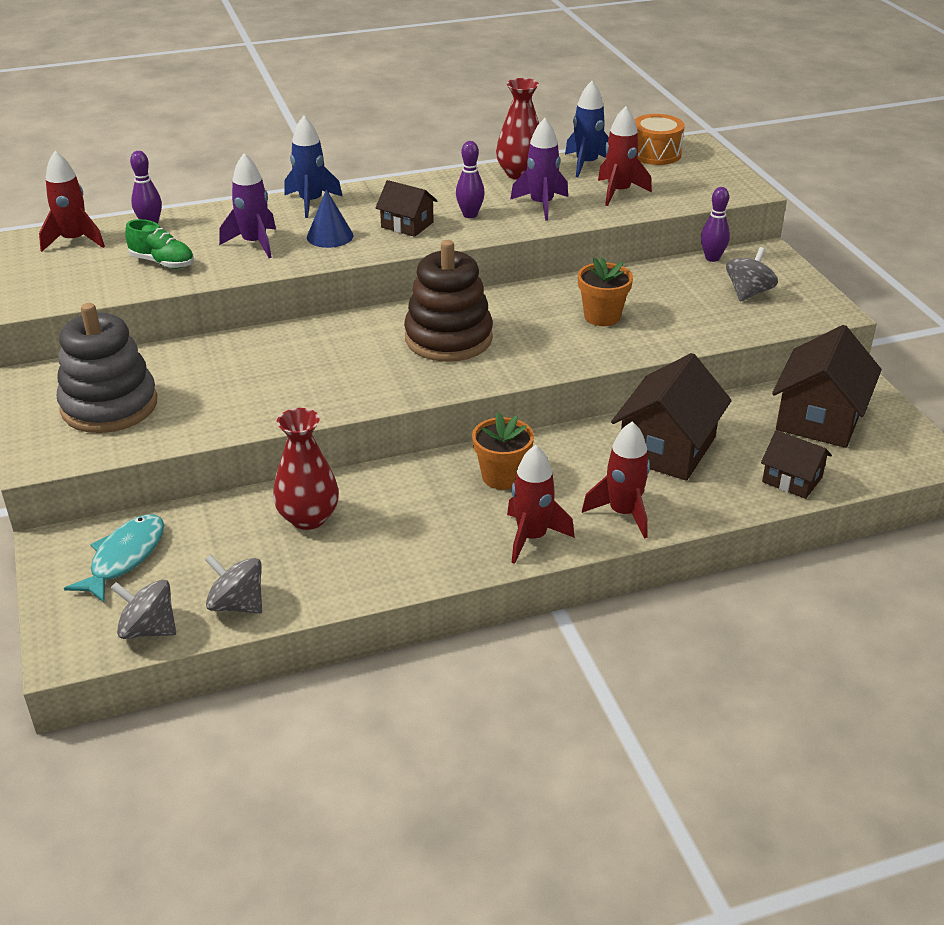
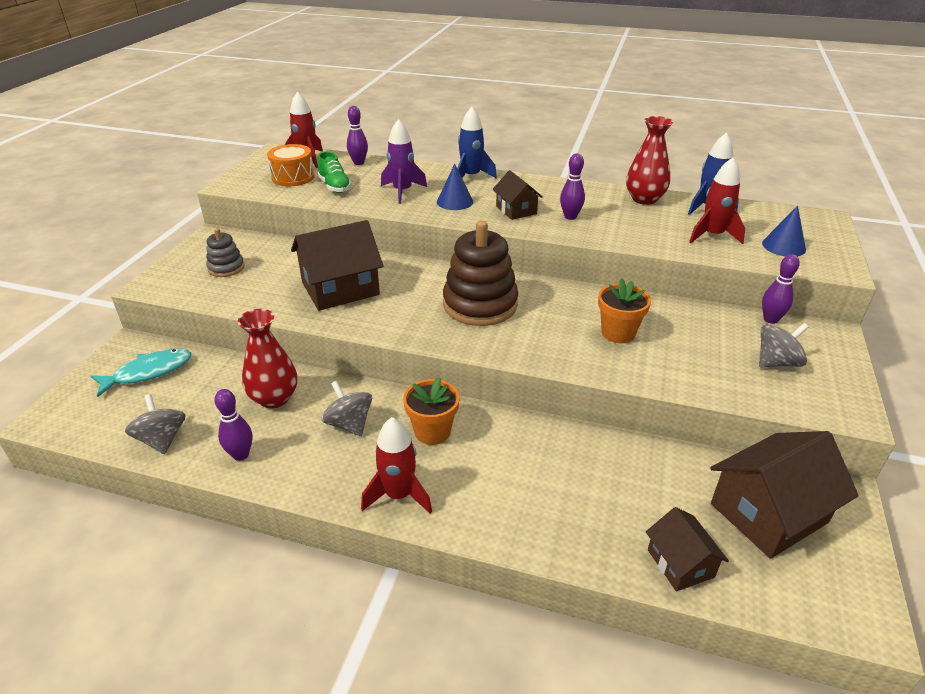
camera: 35 degrees right, 0 degrees up
grey stacking toy [57,303,157,433] -> grey stacking toy [206,228,245,277], size x0.52
grey spinning top [111,580,176,639] -> grey spinning top moved to [321,381,372,436]
purple rocket [510,118,568,221] -> none
red rocket [582,421,650,539] -> none
brown house [611,353,732,481] -> brown house moved to [291,220,384,311]
orange drum [634,114,685,165] -> orange drum moved to [267,144,315,186]
none -> purple bowling pin [214,389,252,461]
none -> blue cone [762,205,806,257]

